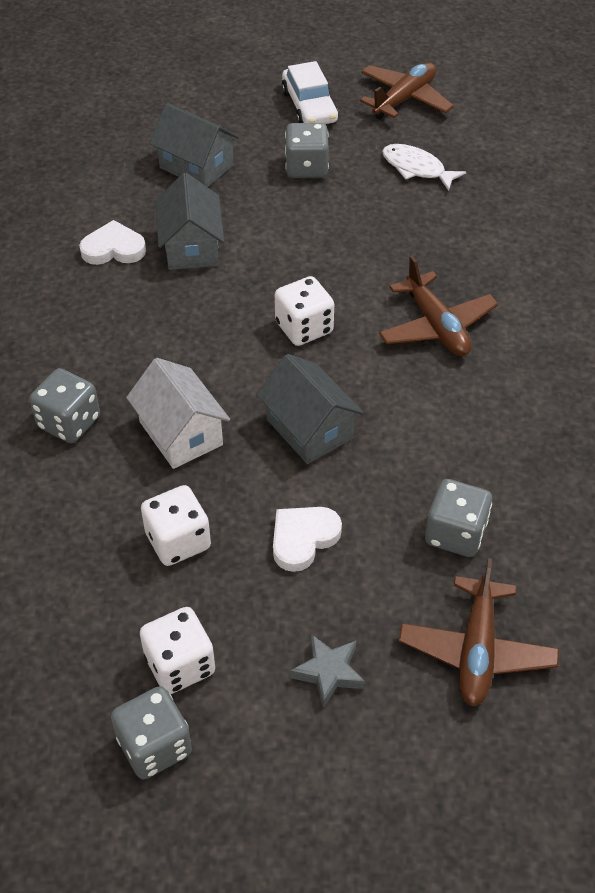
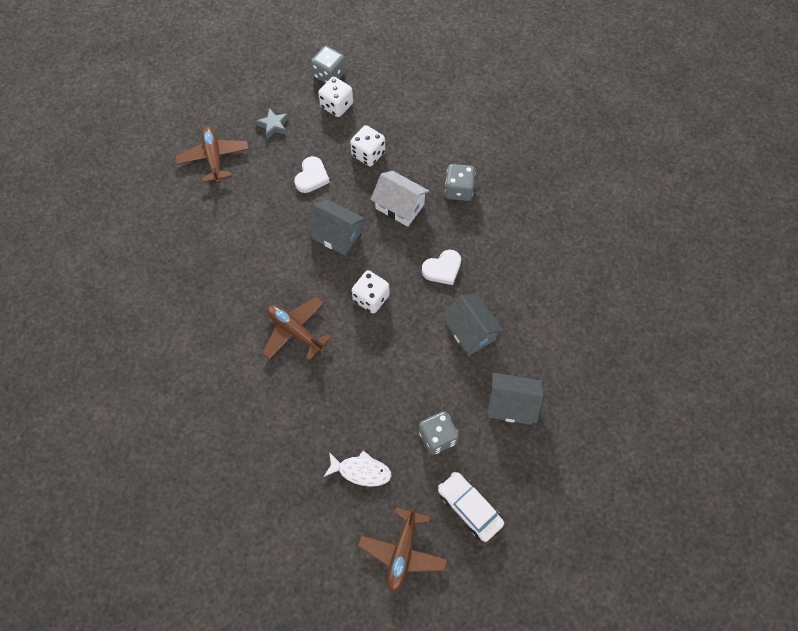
camera: 155 degrees right, 15 degrees up
white heart [79,220,146,265] -> white heart moved to [422,250,461,285]
grey dice [425,479,492,557] -> none

